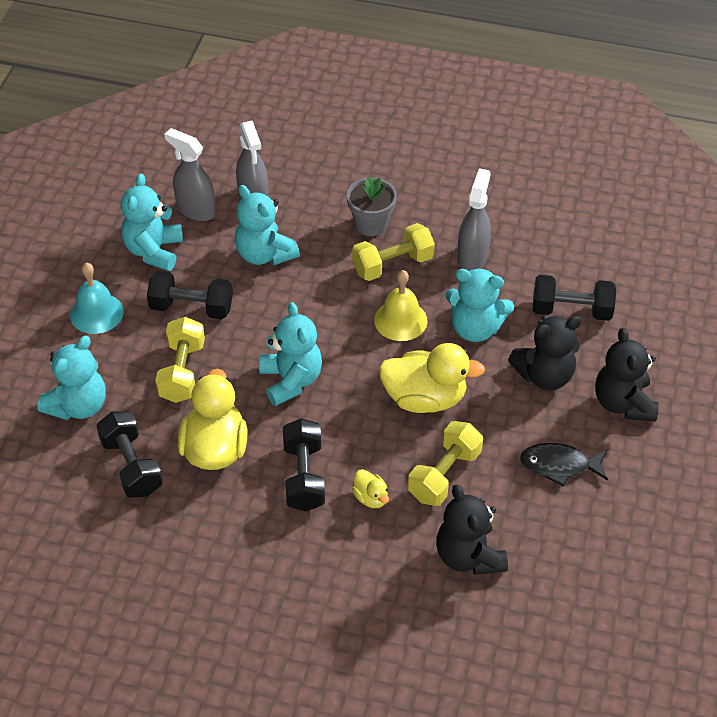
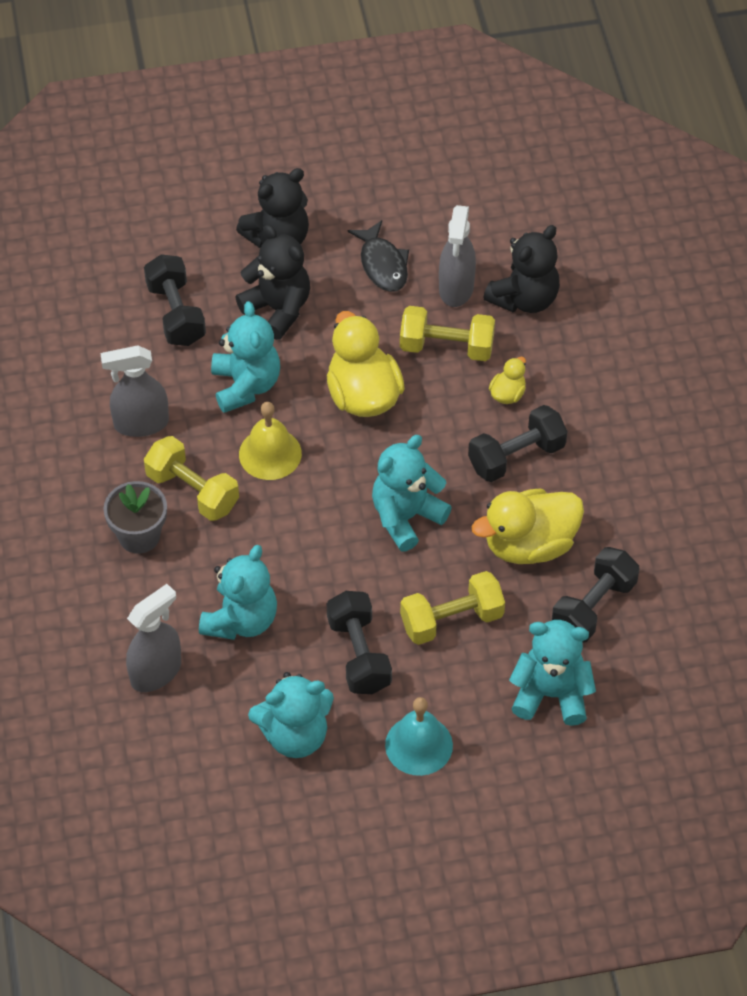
camera: 115 degrees left, 5 degrees up
grey spray bottle [164,128,216,221] -> grey spray bottle moved to [439,205,476,307]

